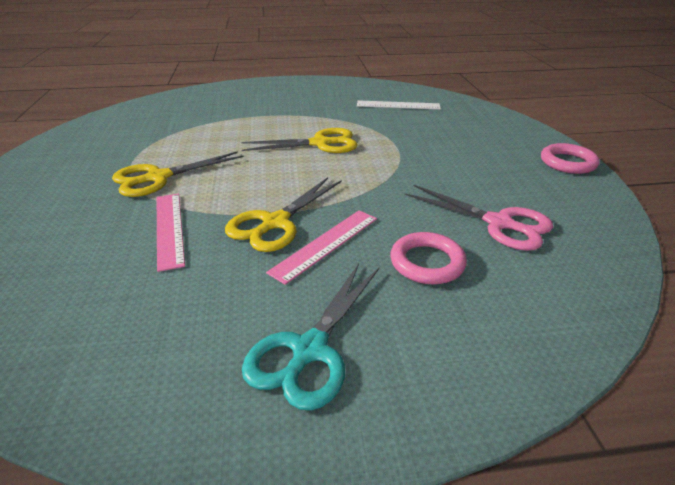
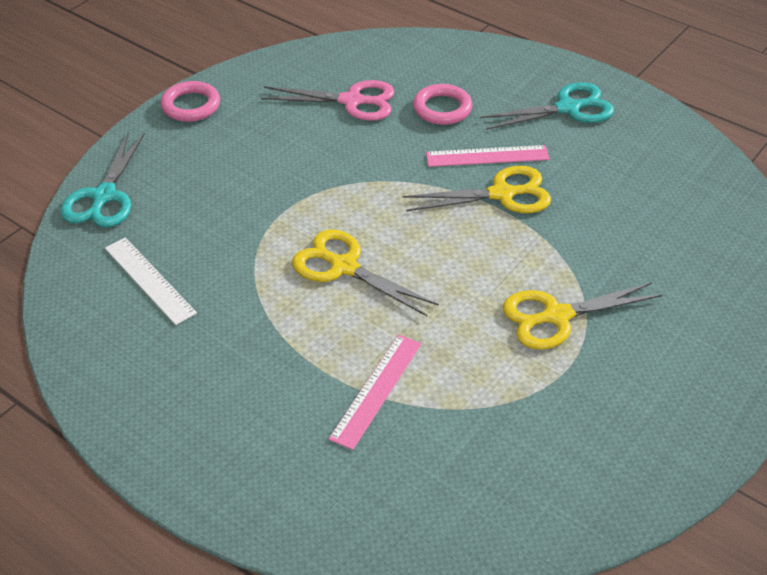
camera: 135 degrees left, 10 degrees up
yellow scissors [112,151,244,197] -> yellow scissors turned 150 degrees clockwise [503,282,662,350]
pink ruler [157,194,185,272] -> pink ruler moved to [329,334,421,450]
pink scissors [405,185,553,251] -> pink scissors turned 105 degrees clockwise [261,80,395,120]
none -> turquoise scissors [60,132,145,227]

